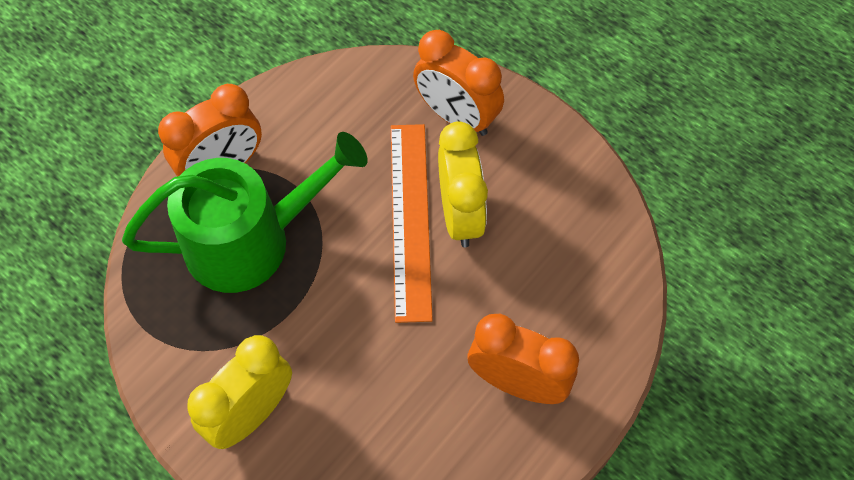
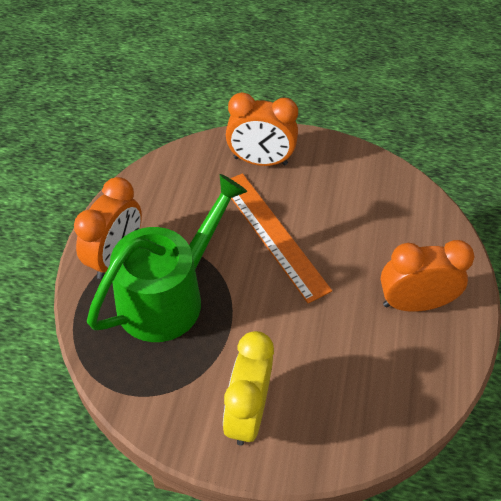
camera: 30 degrees left, 10 degrees down
yellow clock [438,121,488,247] -> none

